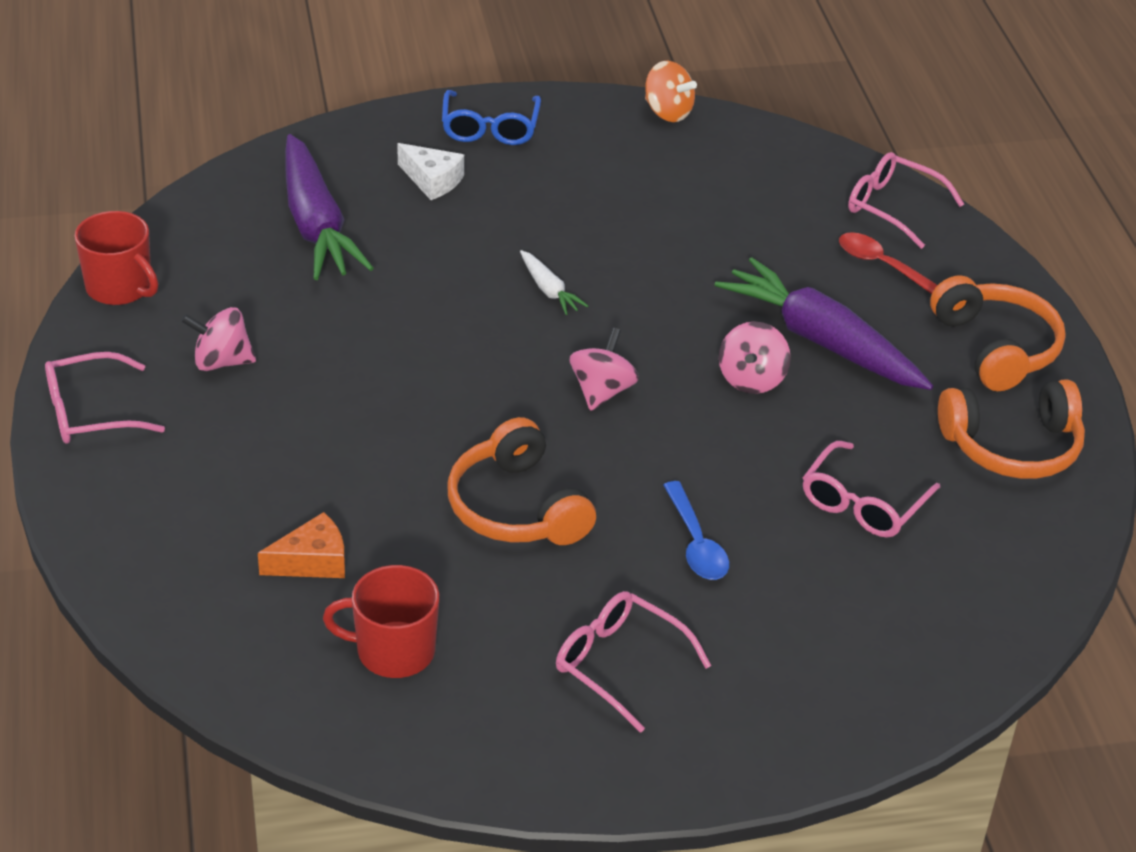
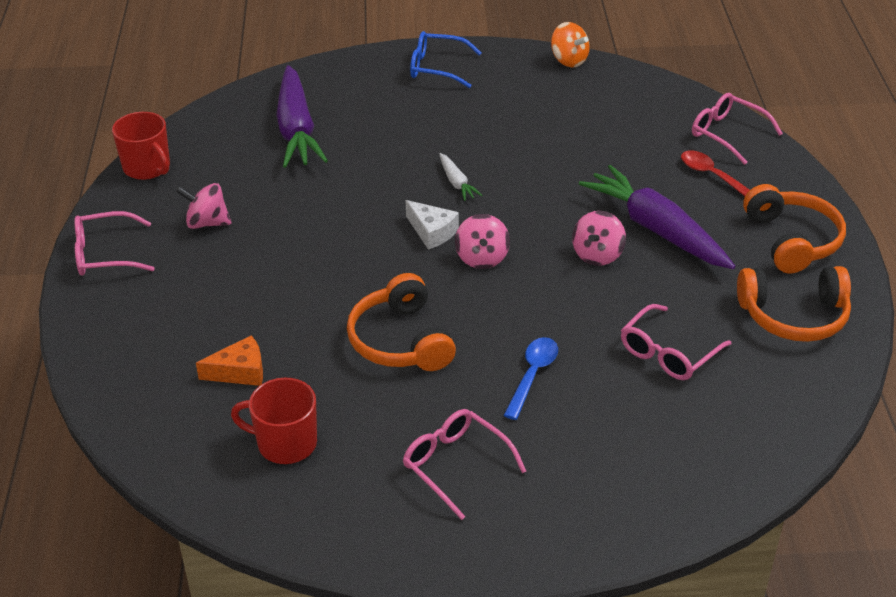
camera: 10 degrees right, 0 degrees up
white cheese [397,143,464,200] -> white cheese moved to [406,200,459,250]
blue glasses [442,90,541,145] -> blue glasses turned 90 degrees clockwise [410,31,482,88]
pink spinning top [569,328,639,411] -> pink spinning top turned 150 degrees clockwise [455,214,510,269]
blue spoon [663,481,729,580] -> blue spoon turned 150 degrees counterclockwise [503,337,558,420]

